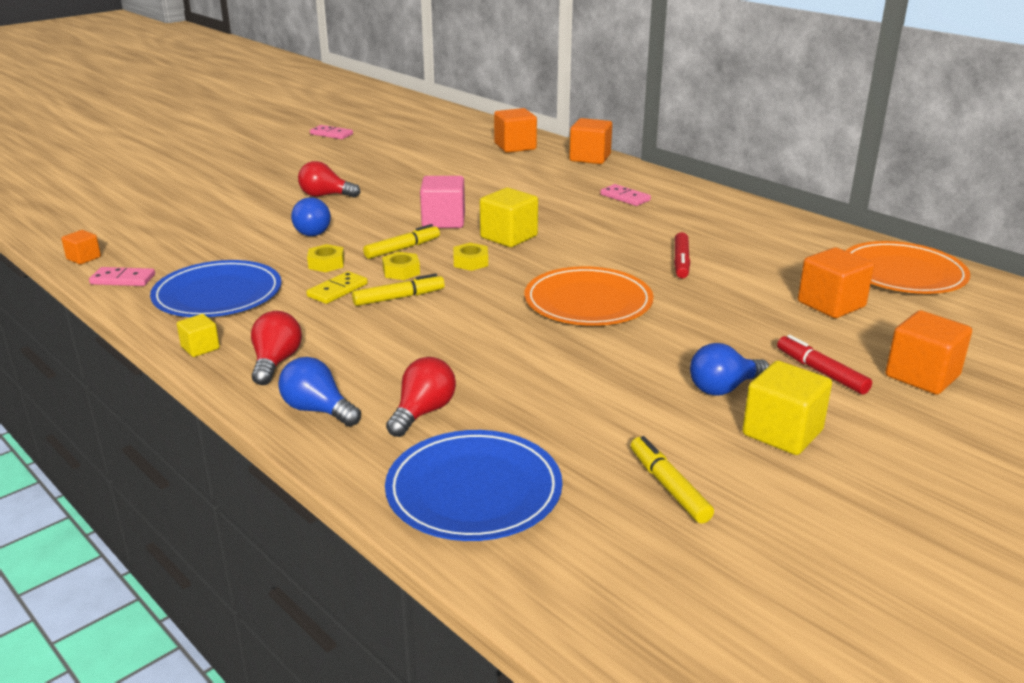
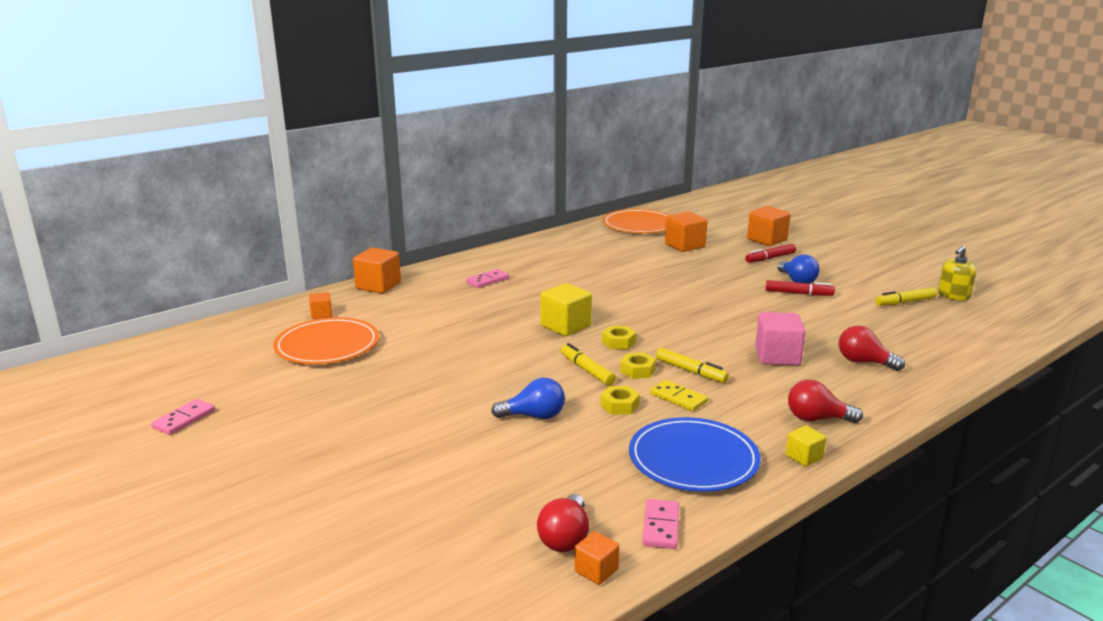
camera: 85 degrees left, 5 degrees down
blue light bulb [278,357,361,426] -> none
red light bulb [298,161,360,198] -> red light bulb moved to [537,494,589,552]
yellow marker [352,274,445,306] -> yellow marker turned 150 degrees clockwise [656,348,729,383]
blue plate [385,430,562,541] -> none
pink cube [420,176,465,228] -> pink cube moved to [755,312,806,365]
orange cube [494,108,537,153] -> orange cube [309,292,332,319], size x0.55
orange plate [525,266,653,326] -> orange plate moved to [273,317,379,364]
red marker [674,232,690,278] -> red marker moved to [766,280,835,296]
yellow cube [742,361,832,455] -> none
none -> yellow soap dispenser [938,246,976,301]

